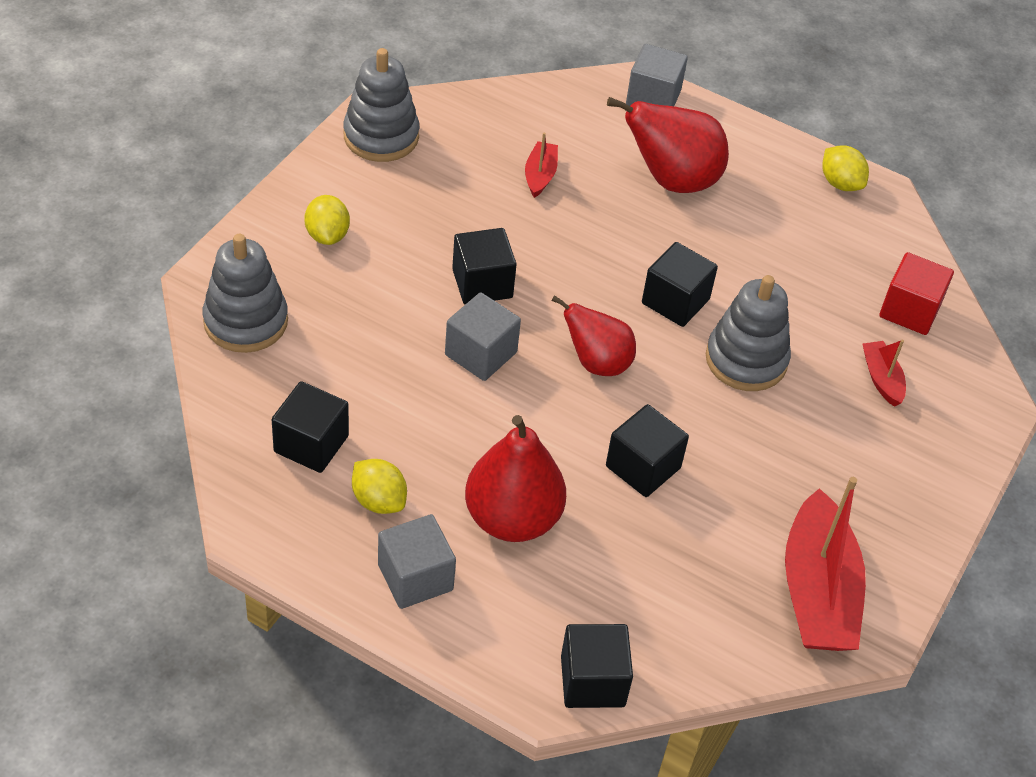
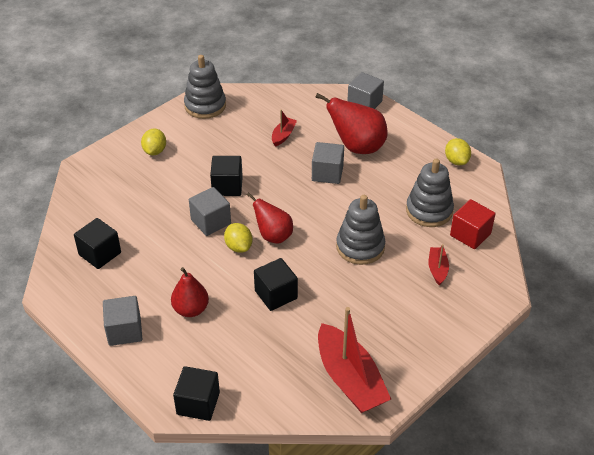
camera: 20 degrees right, 5 degrees down
grey stacking toy [202,234,288,353] -> grey stacking toy moved to [406,159,454,227]
yellow lemon [352,459,407,514] -> yellow lemon moved to [224,223,253,253]
red pear [465,415,566,542] -> red pear [171,267,209,317], size x0.66
black cube [642,242,718,327] -> none
red boat [785,477,866,651] -> red boat turned 45 degrees counterclockwise [318,307,391,413]
none -> grey cube [312,142,344,184]

